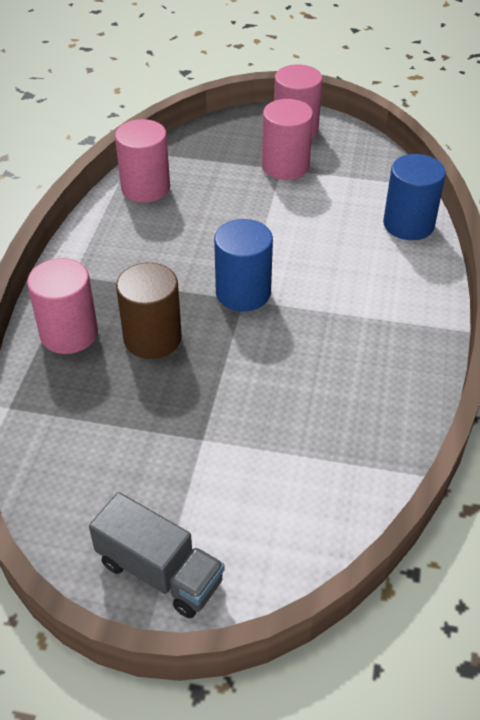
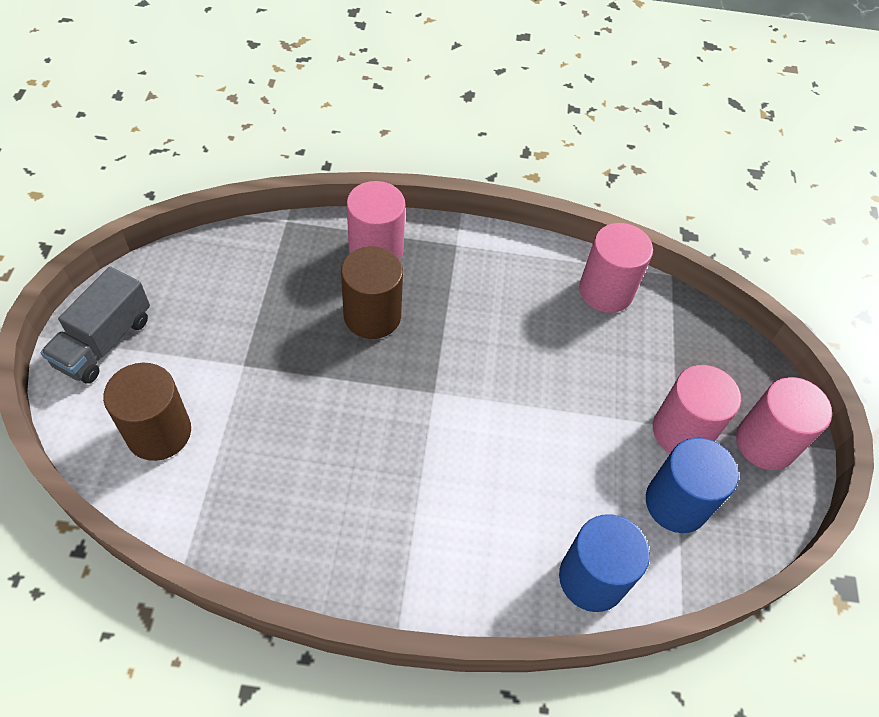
camera: 80 degrees right, 10 degrees up
blue cylinder [214,219,273,311] -> blue cylinder moved to [646,438,739,533]
none -> brown cylinder [103,363,191,461]

